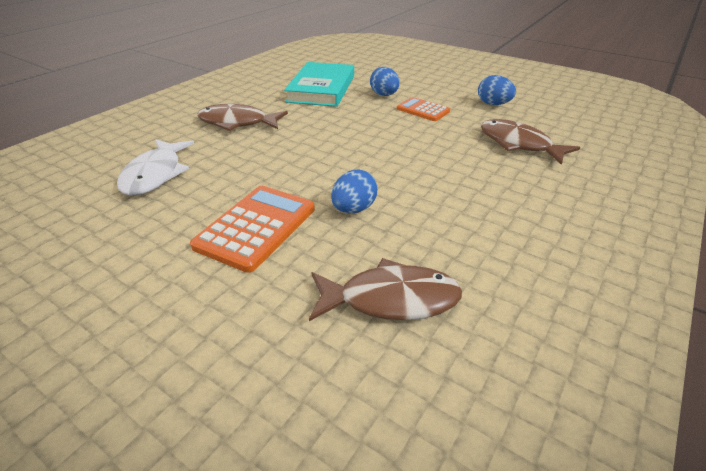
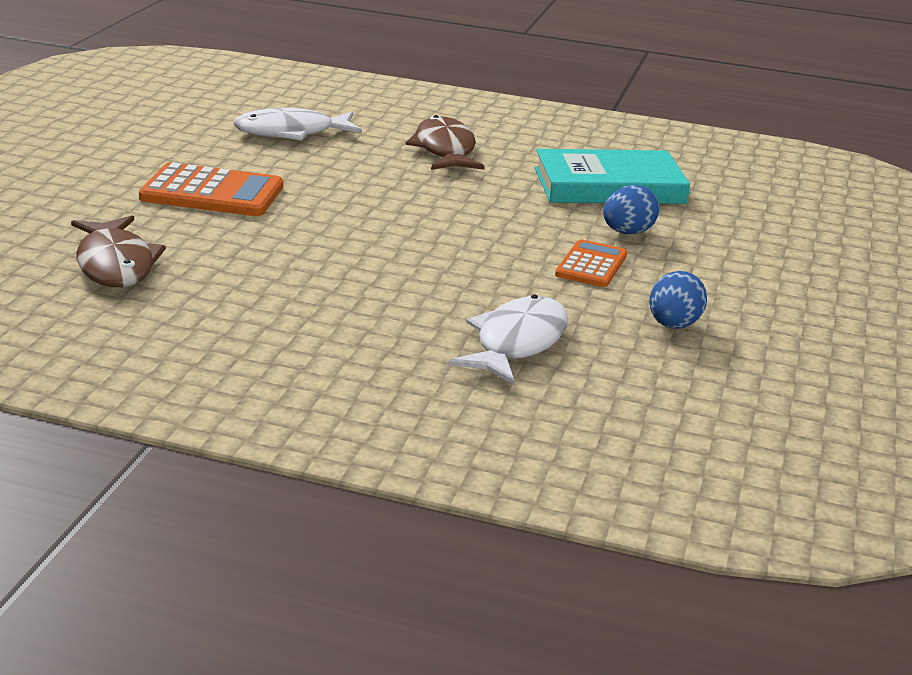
camera: 70 degrees right, 10 degrees down
blue egg [331,169,378,213] -> none
brown fish [481,119,580,165] -> white fish [448,294,568,385]

